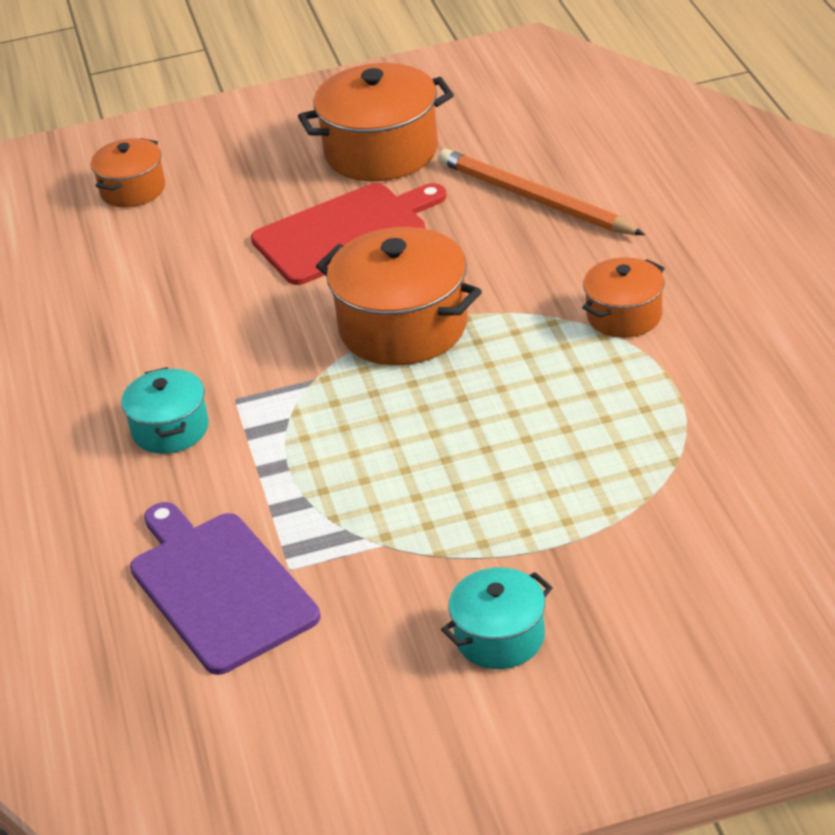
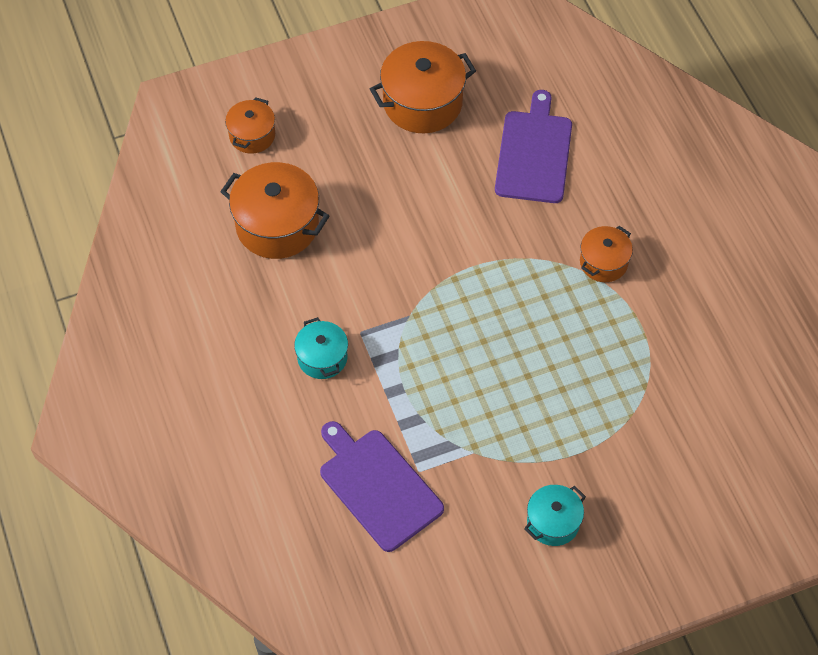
camera: 10 degrees left, 20 degrees up
red cutting board [251,183,446,285] -> none
orange pot [316,227,482,365] -> orange pot moved to [220,162,329,259]
orange pencil [438,149,645,235] -> purple cutting board [495,90,572,203]

